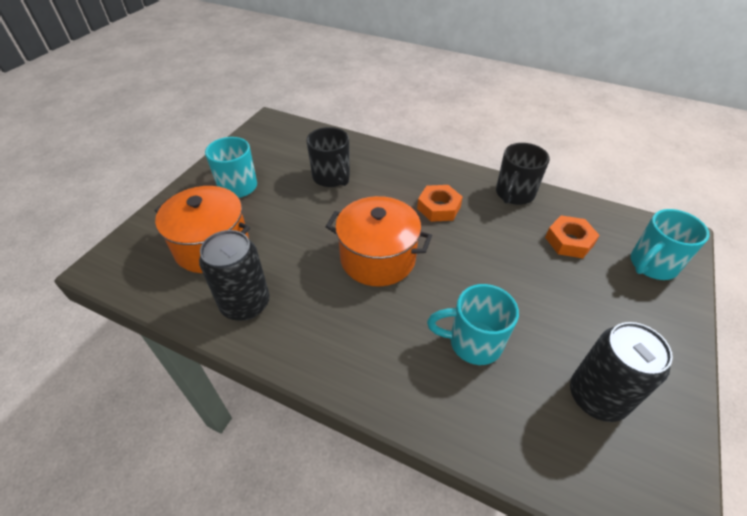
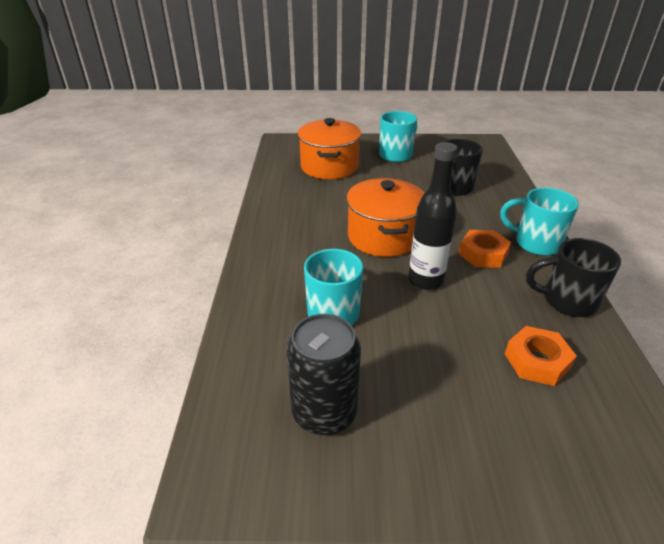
camera: 65 degrees right, 10 degrees down
black can [199,230,270,321] -> none
turquoise mug [631,209,709,280] -> turquoise mug moved to [500,188,579,256]
none -> black bottle [409,142,457,290]

